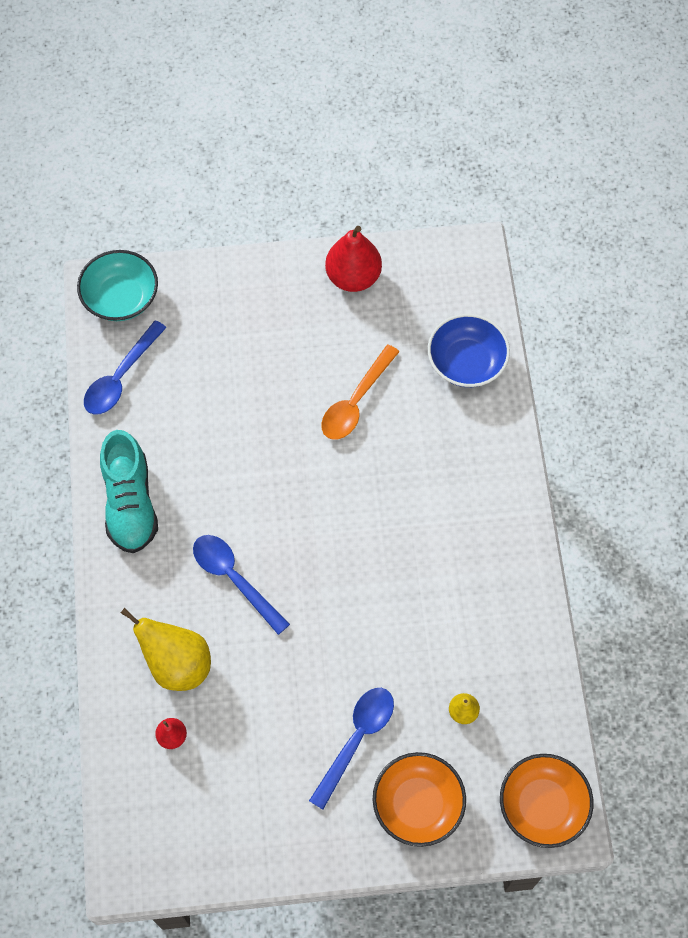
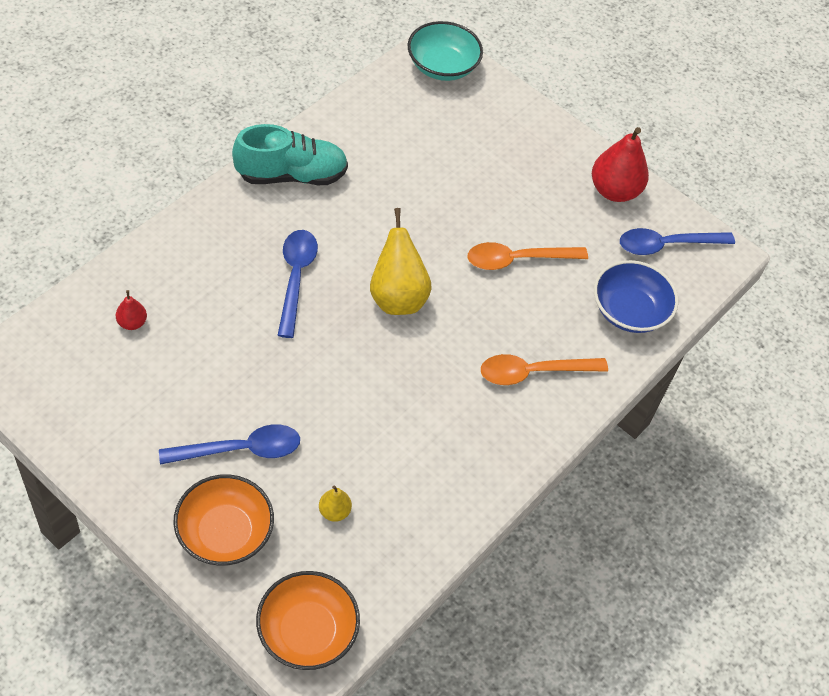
camera: 40 degrees right, 10 degrees down
blue spoon [84,320,167,415] -> blue spoon moved to [620,228,735,255]
turquoise shoe [100,430,158,553] -> turquoise shoe turned 135 degrees counterclockwise [232,124,348,185]
yellow pear [121,608,211,691] -> yellow pear moved to [370,208,432,315]
none -> orange spoon [481,354,608,385]

